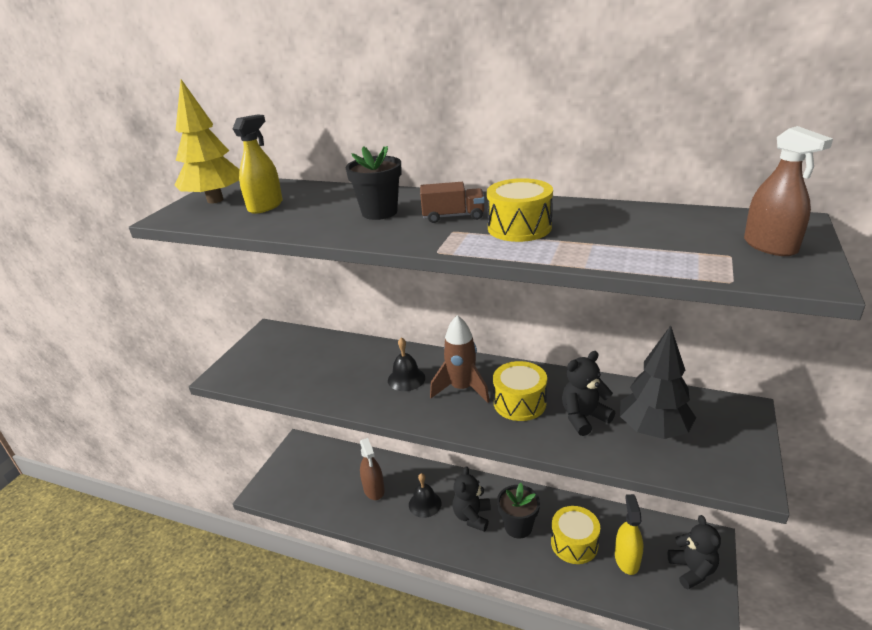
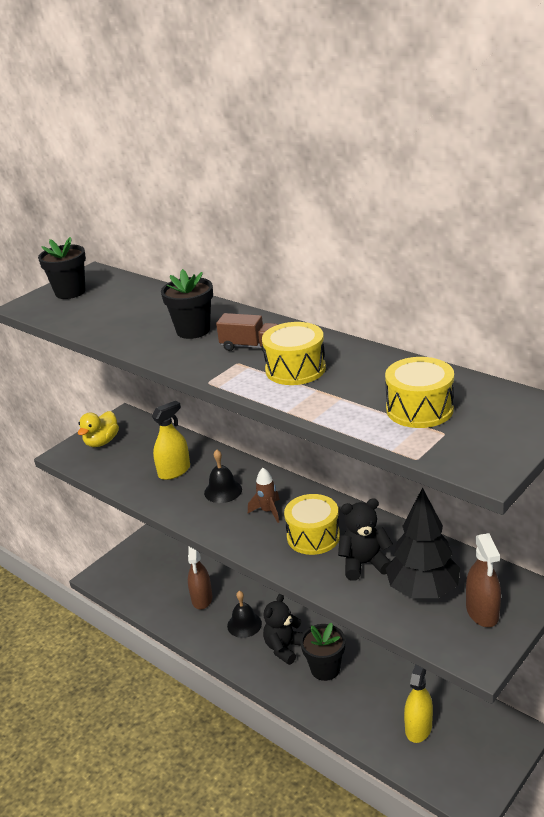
camera: 20 degrees right, 0 degrees up
yellow tree [175,79,240,203] -> black flower pot [38,237,86,299]
yellow spray bottle [233,114,283,214] -> yellow spray bottle moved to [152,401,190,480]
brown rocket [430,315,490,403] -> brown rocket [248,468,280,523], size x0.61
yellow drum [551,506,600,564] -> yellow drum moved to [385,357,454,428]
black teddy bear [668,515,721,590] -> none
brown spray bottle [744,126,833,256] -> brown spray bottle moved to [466,533,501,627]
none -> yellow duck [78,411,119,447]

